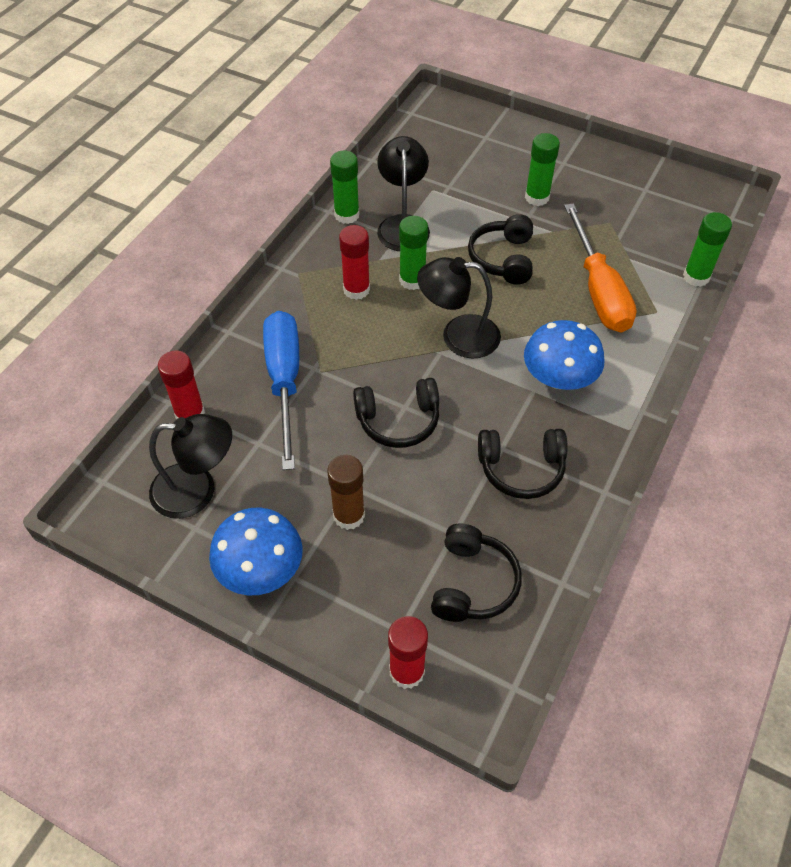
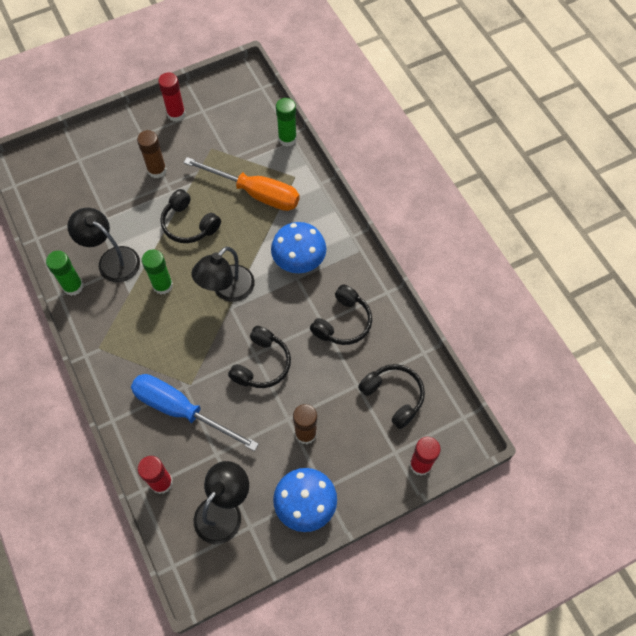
camera: 55 degrees left, 10 degrees up
red glue stick [339,225,370,300] -> red glue stick moved to [158,72,186,122]
green glue stick [525,133,560,206] -> brown glue stick [137,130,167,178]

